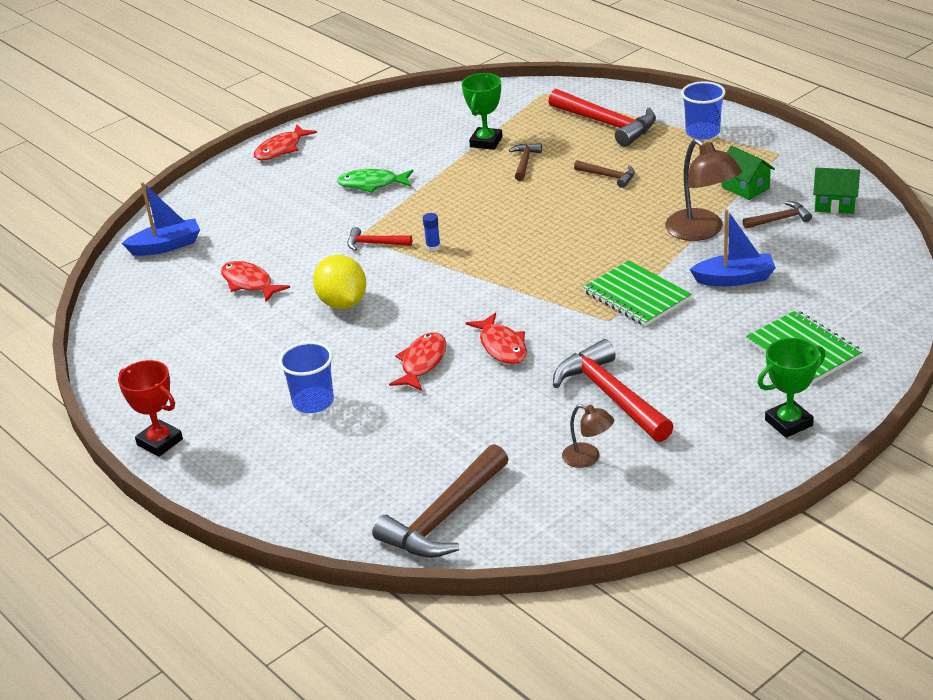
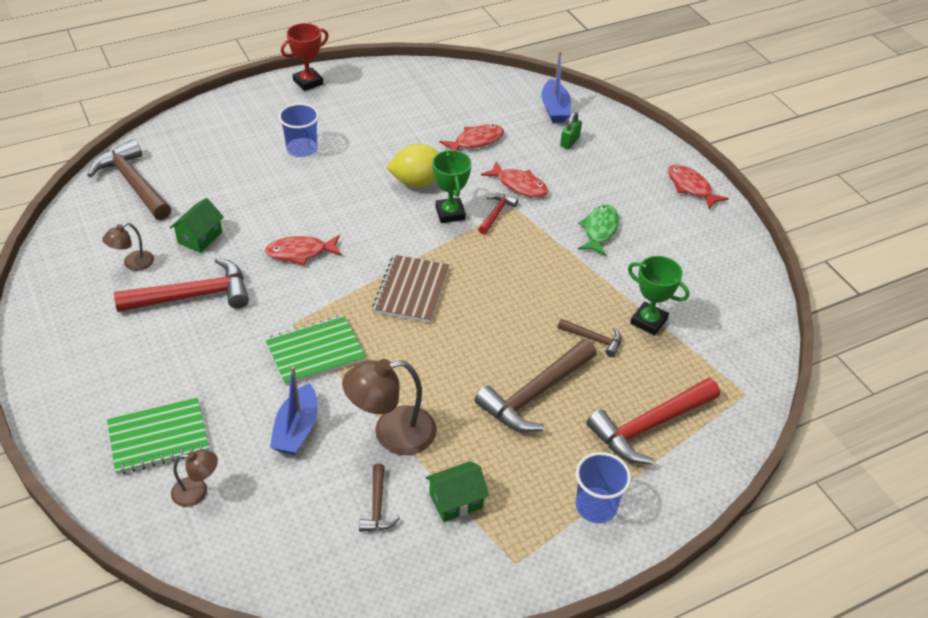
camera: 100 degrees right, 10 degrees up
red fish [389,332,447,391] -> red fish moved to [481,161,548,197]
blue glue stick [423,213,441,251] -> none
brown hammer [574,160,635,188] -> brown hammer [474,339,597,432], size x1.98
green trophy [758,338,825,438] -> green trophy moved to [432,150,472,223]
green house [813,168,860,214] -> green house moved to [170,198,224,253]
none -> brown lamp [171,450,218,507]
none -> brown notebook [372,255,449,323]
none -> green padlock [560,112,582,149]

